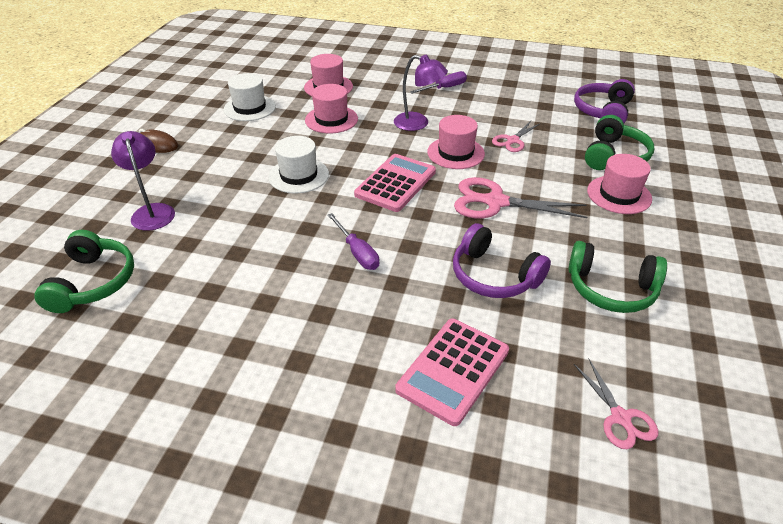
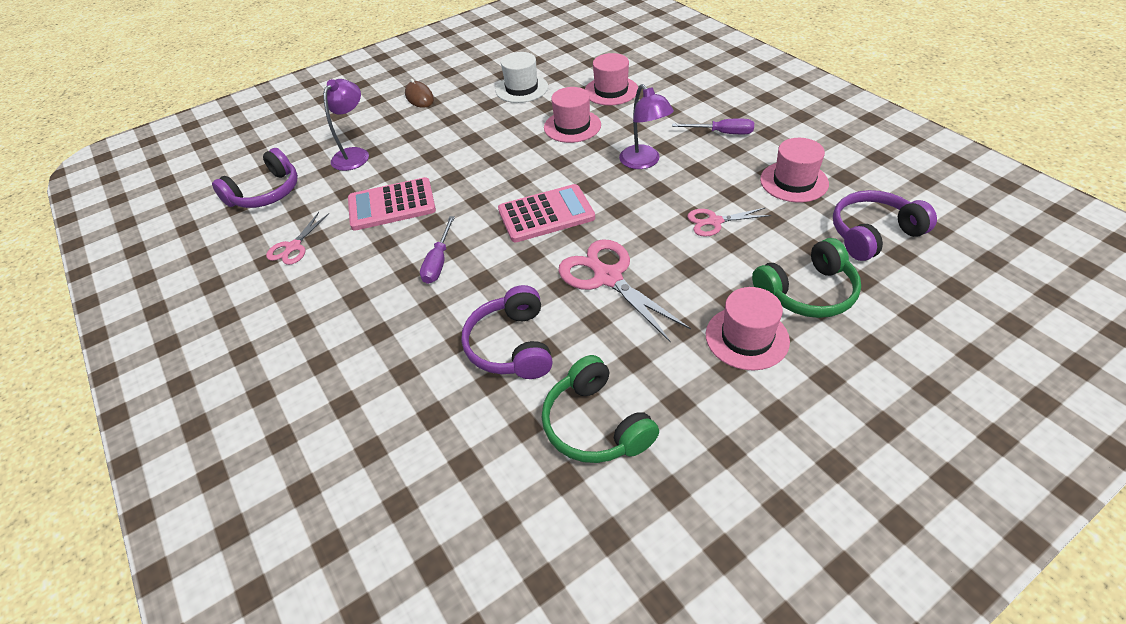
camera: 45 degrees right, 5 degrees up
green headphones [35,230,134,313] -> purple headphones [212,148,298,208]
white hat [268,136,329,193] -> none
pink calculator [395,319,509,426] -> pink calculator moved to [348,177,436,231]
pink hat [427,115,485,169] -> pink hat moved to [760,138,829,202]
pink scissors [574,359,659,449] -> pink scissors moved to [266,212,329,265]

